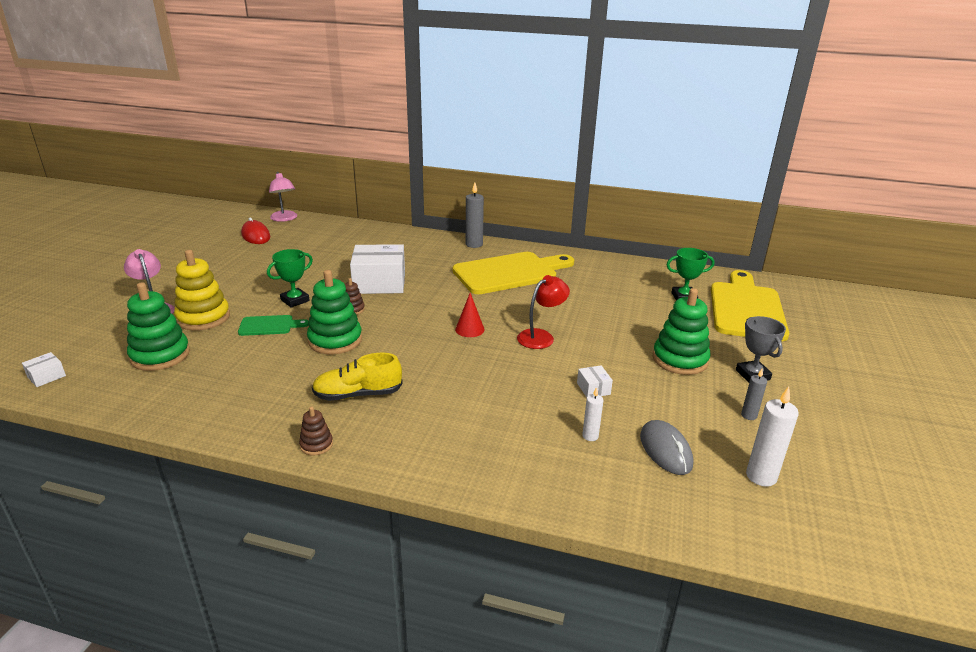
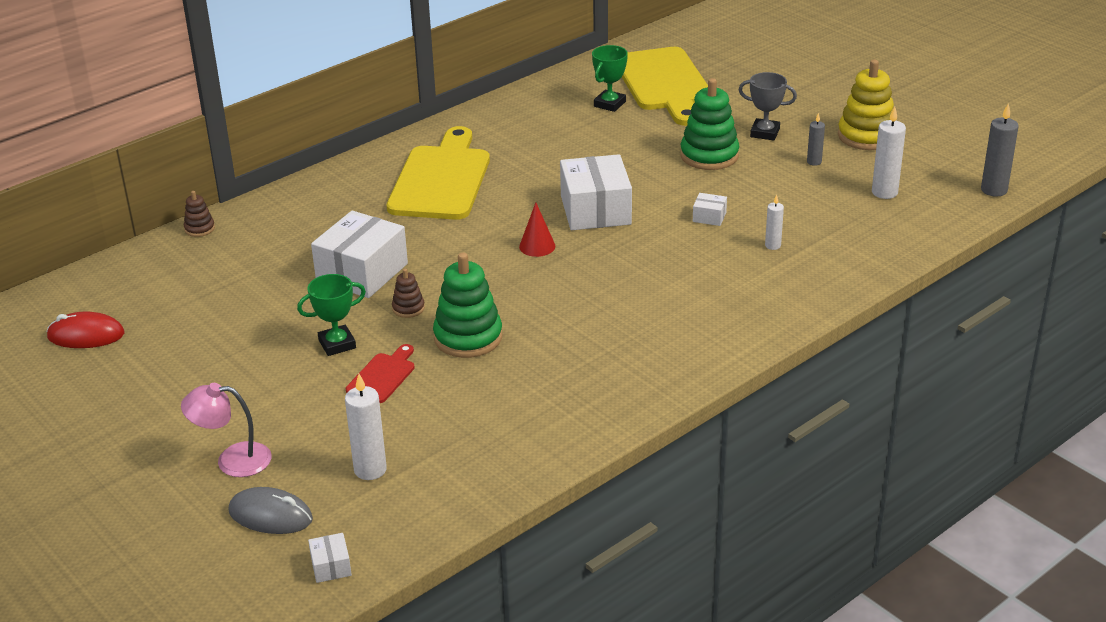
camera: 55 degrees left, 5 degrees up
green stacking toy [127,282,190,371] -> white candle [345,374,387,480]
yellow stacking toy [174,250,230,331] -> yellow stacking toy moved to [838,60,894,150]
green cutting board [238,315,309,336] -> red cutting board [346,344,415,403]
green trophy [267,249,313,308] -> green trophy turned 75 degrees clockwise [297,274,366,356]
pink lamp [269,172,297,222] -> none
brown stacking toy [299,406,333,455] -> brown stacking toy moved to [184,191,215,237]
yellow shoe [312,353,403,401] -> none
grey candle [466,182,484,248] -> grey candle moved to [981,103,1019,197]
red lamp [517,275,570,349] -> white box [560,154,632,230]
grey mouse [640,420,693,475] -> grey mouse moved to [228,487,313,534]
yellow cutting board [711,270,789,341] -> yellow cutting board turned 150 degrees counterclockwise [622,47,708,126]

